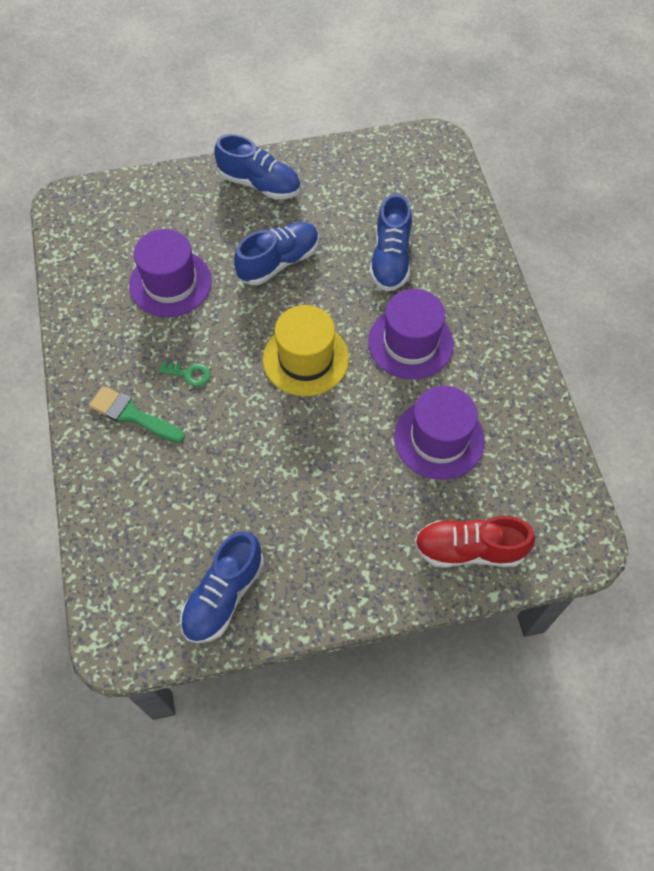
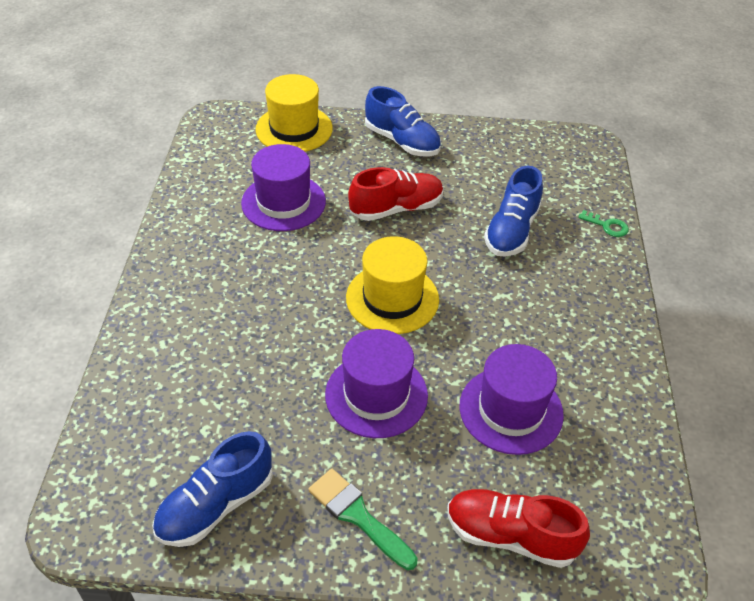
camera: 15 degrees right, 15 degrees down
green brush [89,386,185,443] -> green brush moved to [308,469,418,570]
green key [159,361,210,387] -> green key moved to [578,210,629,237]
blue shoe [234,222,319,285] -> red shoe [348,167,443,221]
purple hat [368,289,454,380] -> purple hat moved to [325,329,428,438]
none -> yellow hat [255,74,333,152]

